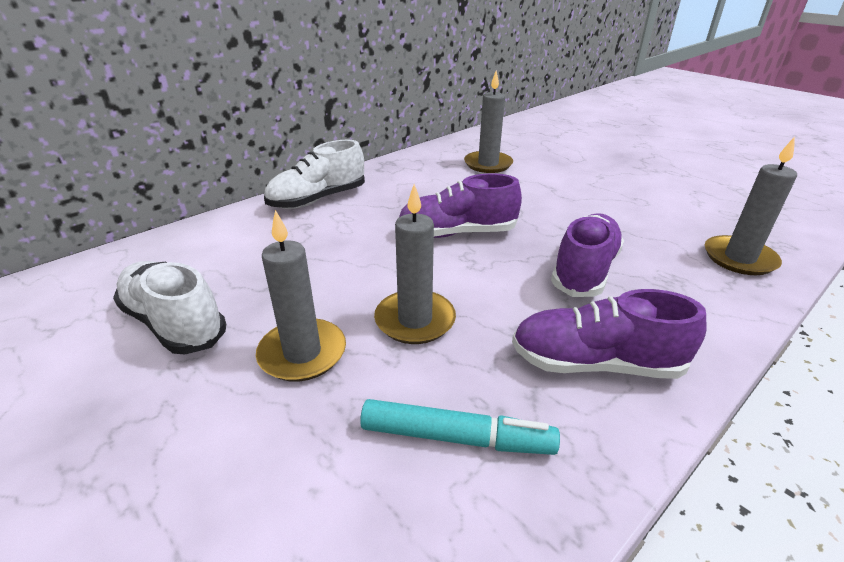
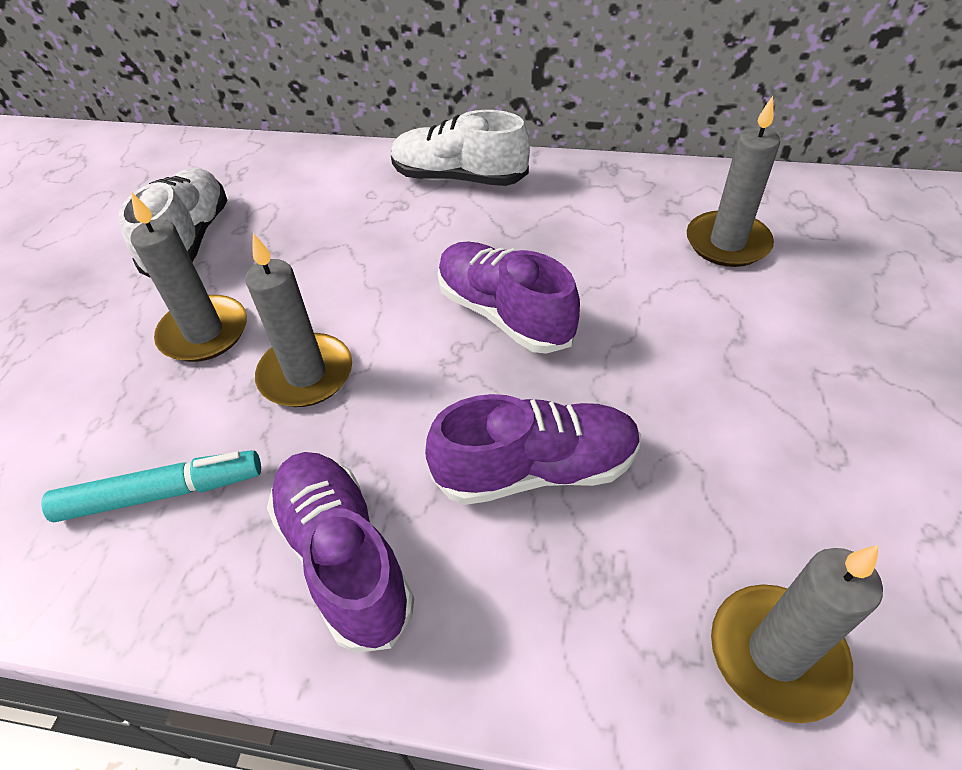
camera: 55 degrees right, 15 degrees up
turquoise marker [360,399,560,455] -> turquoise marker turned 75 degrees counterclockwise [41,450,261,522]

